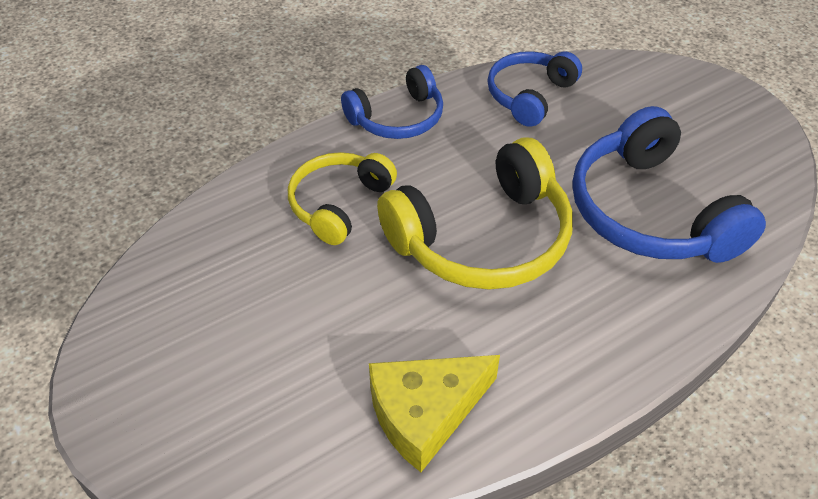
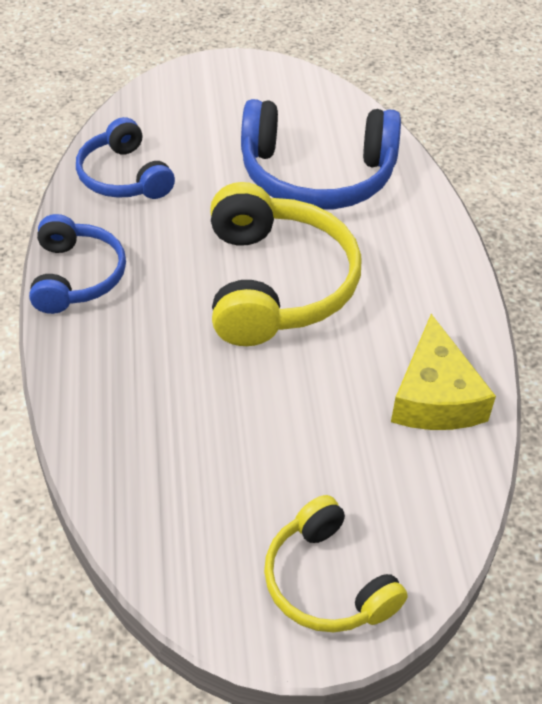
camera: 65 degrees left, 0 degrees up
yellow headphones [288,152,397,245] -> yellow headphones moved to [264,495,408,632]

